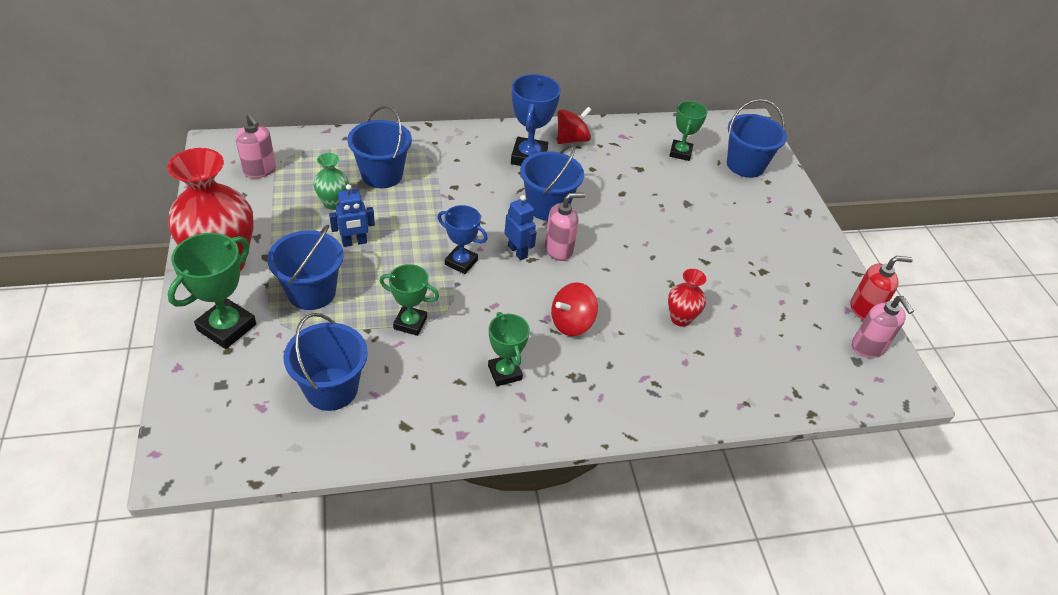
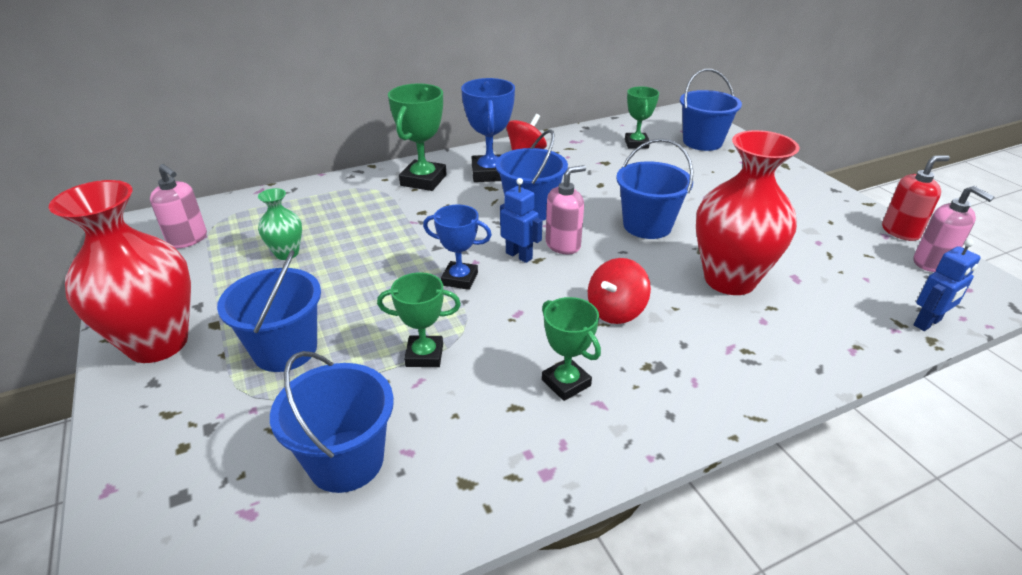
camera: 10 degrees left, 10 degrees down
green trophy [168,233,256,349] -> green trophy moved to [388,84,447,191]
blue robot [329,184,375,247] -> blue robot moved to [913,239,981,331]
blue bucket [347,105,412,188] -> blue bucket moved to [616,138,693,239]
red vase [668,269,707,327] -> red vase [696,130,800,295], size x2.08

